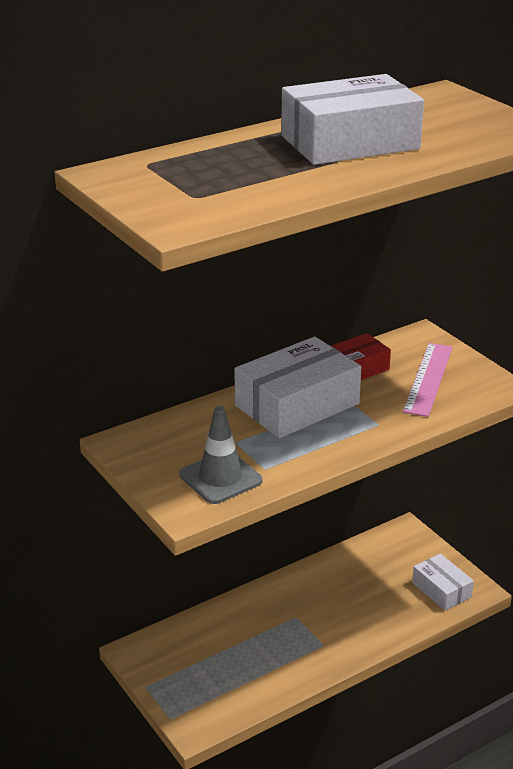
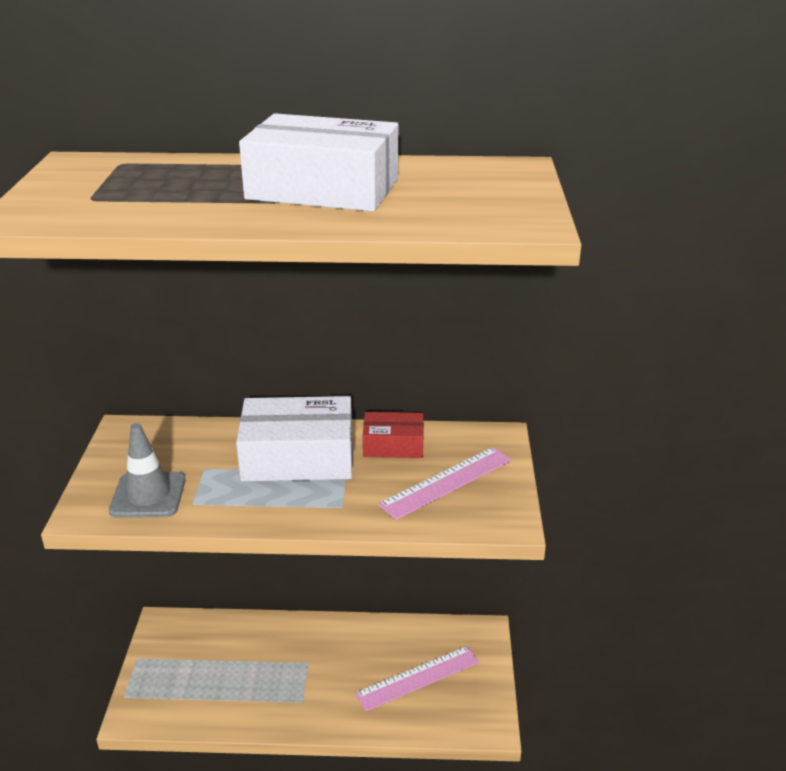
camera: 35 degrees right, 0 degrees up
white box [412,554,474,611] -> none
none -> pink ruler [355,646,479,711]

